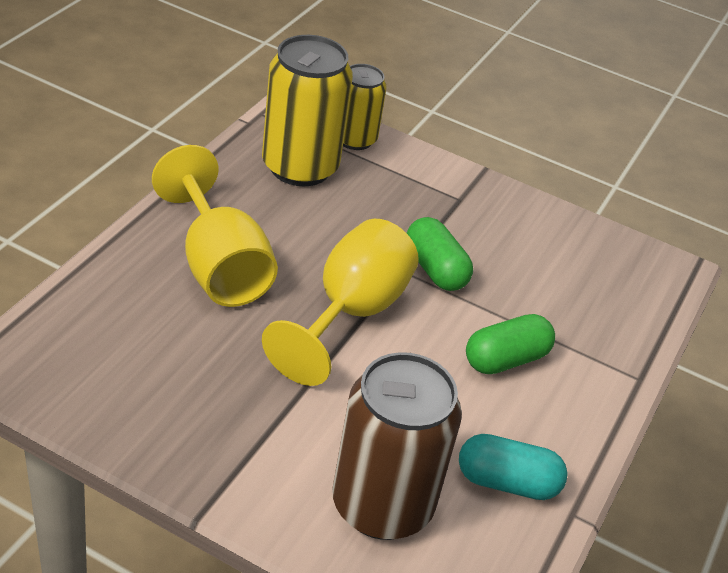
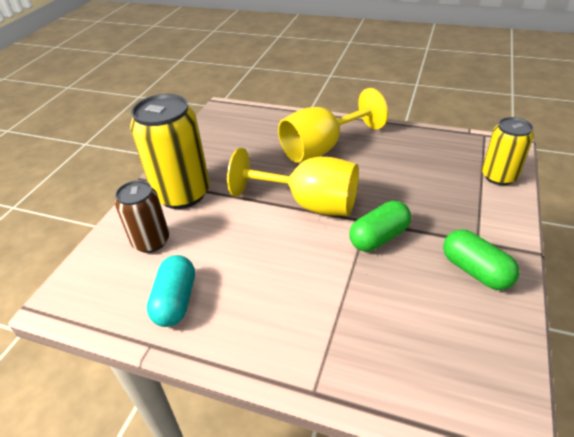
camera: 90 degrees right, 0 degrees up
yellow can [262,35,353,186] -> yellow can moved to [130,94,210,209]
brown can [332,352,462,540] -> brown can [115,180,169,253], size x0.60
green capsule [466,314,555,374] -> green capsule moved to [443,229,520,290]

